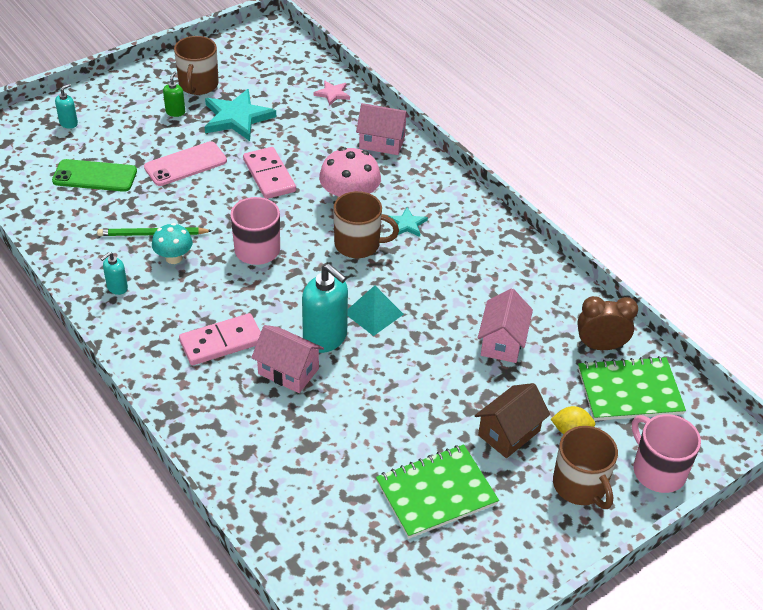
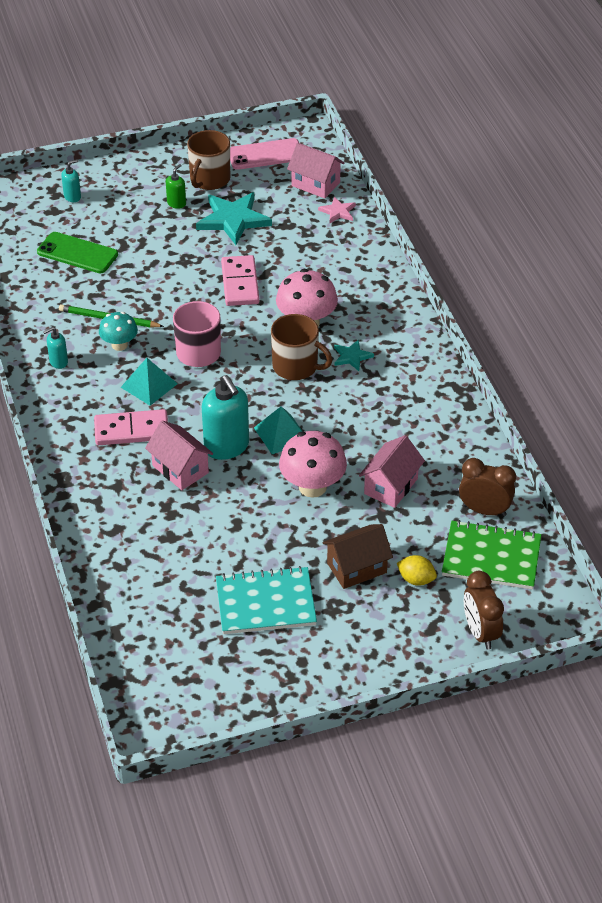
camera: 20 degrees right, 0 degrees up
pink phone [144,141,227,186] -> pink phone moved to [230,138,299,170]
pink house [356,103,409,155] -> pink house moved to [287,143,345,198]
green notebook [376,444,499,539] -> turquoise notebook [216,566,317,634]
brown mug [553,426,618,509] -> none
pink mug [632,414,701,493] -> brown clock [464,571,504,650]
none -> turquoise pyramid [121,358,178,406]
none -> pink mushroom [279,431,347,498]

